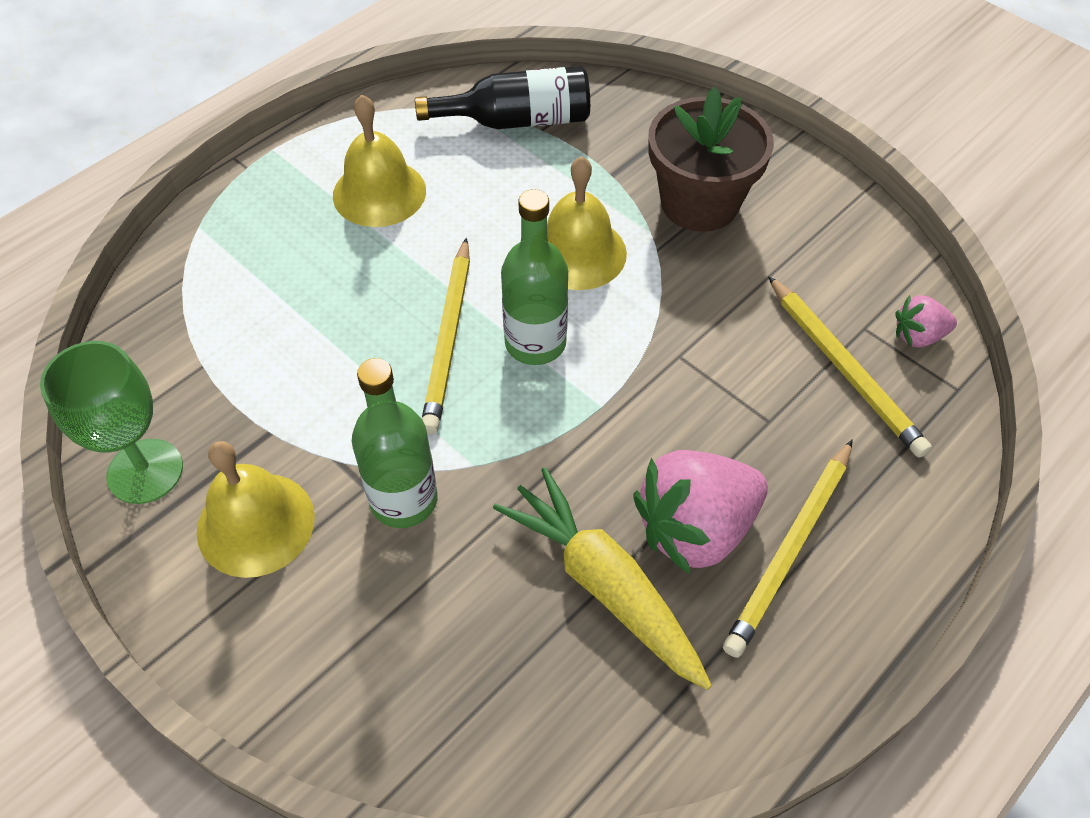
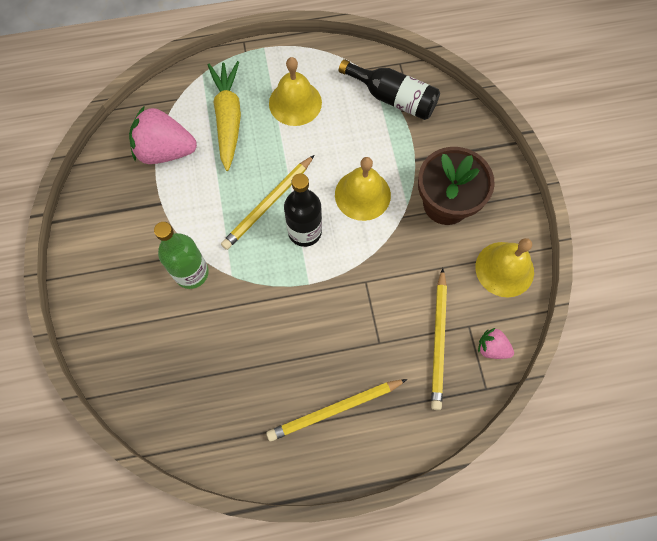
camera: 35 degrees right, 15 degrees up
green goblet [40,341,183,504] -> none
yellow bell [197,441,315,578] -> yellow bell moved to [475,238,534,297]
yellow carrot [493,467,712,690] -> yellow carrot moved to [208,61,241,171]
green bottle [501,189,568,365] -> black bottle [284,174,322,247]
pink strawberry [634,450,768,575] -> pink strawberry moved to [129,106,197,164]

